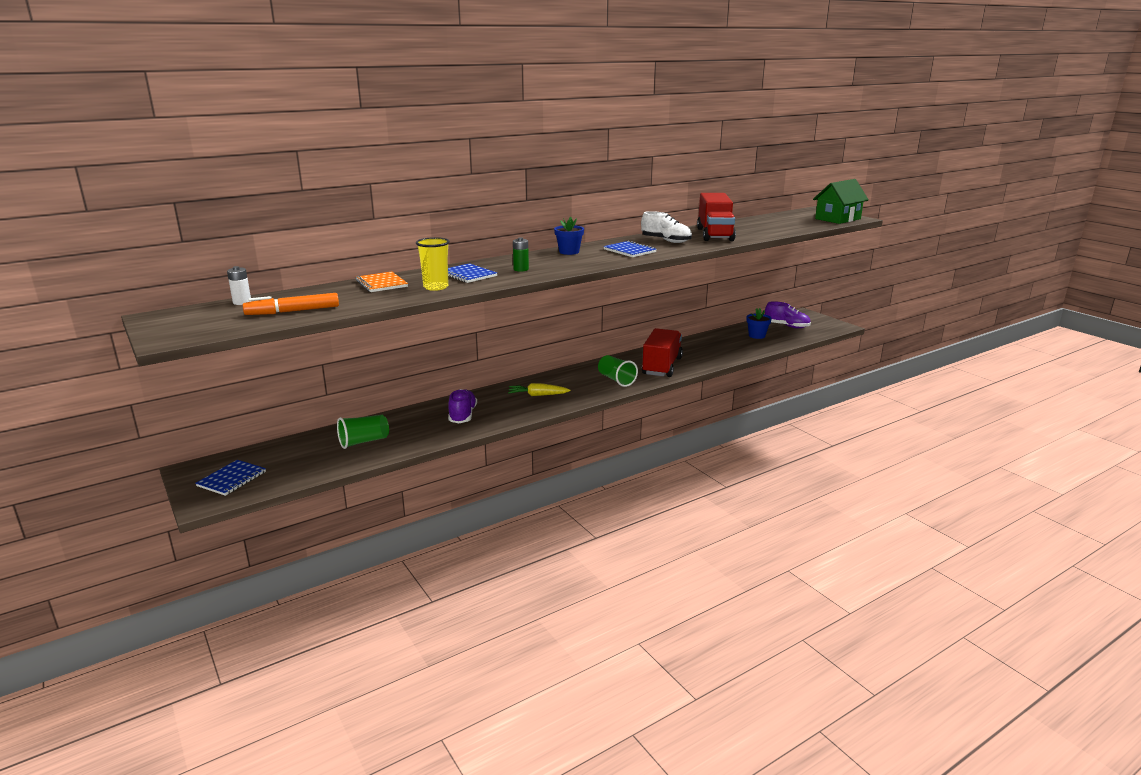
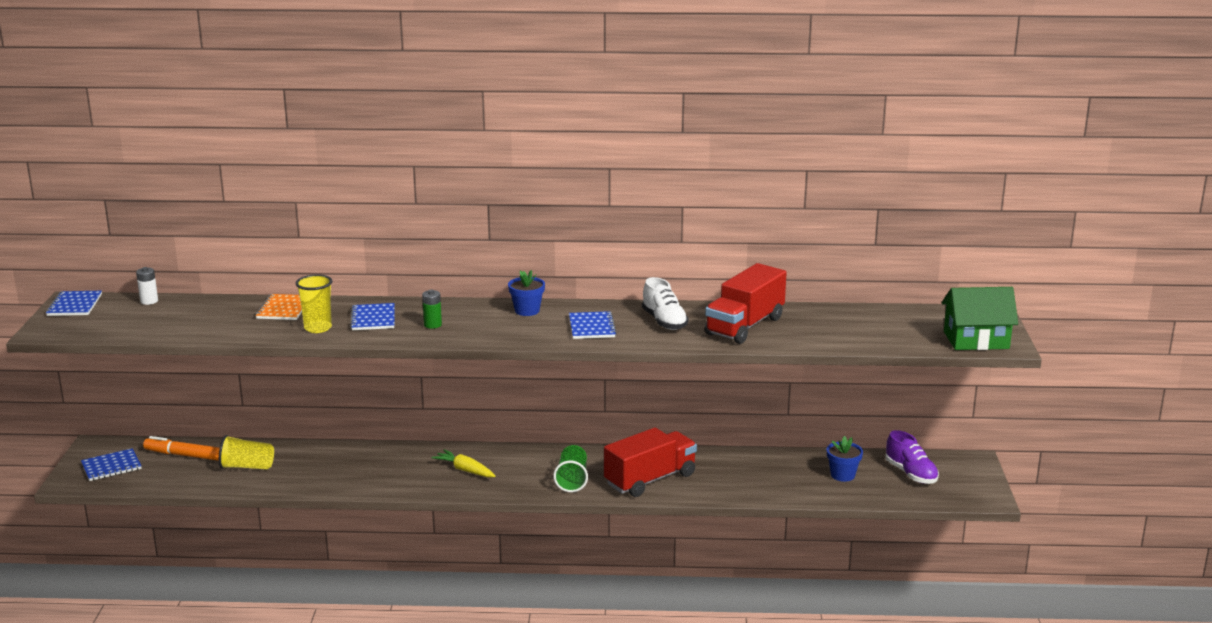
camera: 35 degrees right, 0 degrees up
orange marker [243,293,339,315] -> orange marker moved to [143,436,220,461]
green cup [337,415,389,449] -> yellow cup [219,435,274,469]
purple shoe [448,389,477,423] -> none
none -> blue notebook [46,291,102,316]

